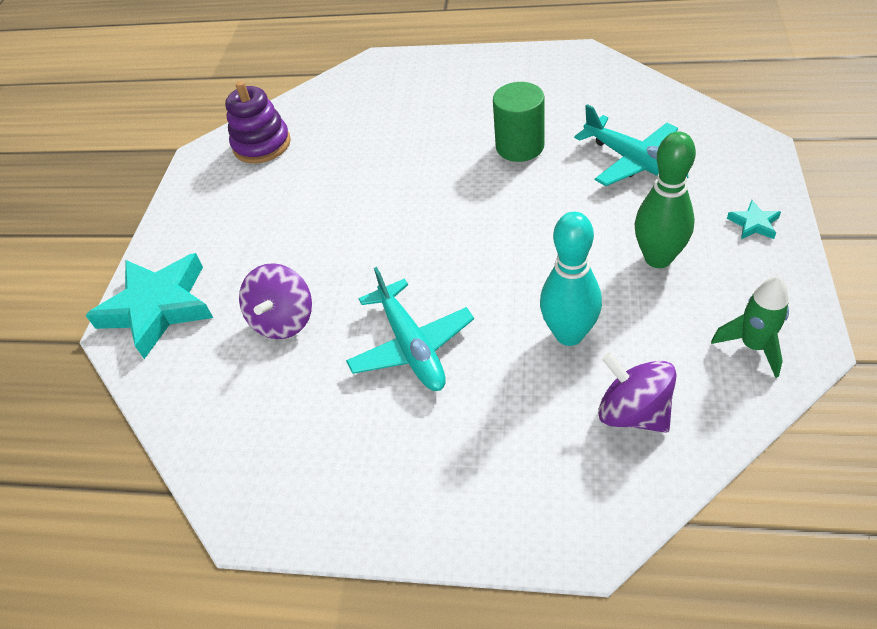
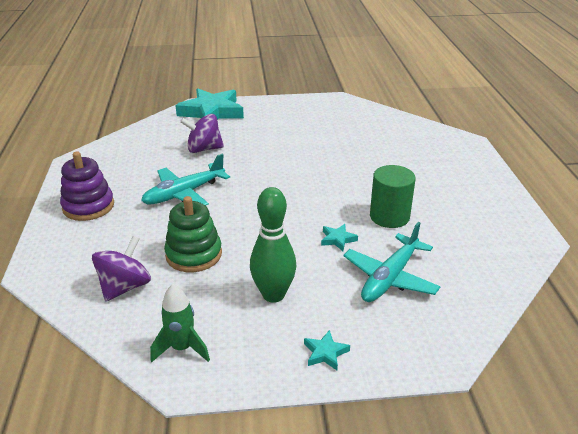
camera: 70 degrees right, 15 degrees down
purple stacking toy [225,81,291,164] -> purple stacking toy moved to [60,152,114,221]
turquoise bowling pin [540,212,602,346] -> green stacking toy [164,196,222,272]
none -> turquoise star [321,224,358,251]

